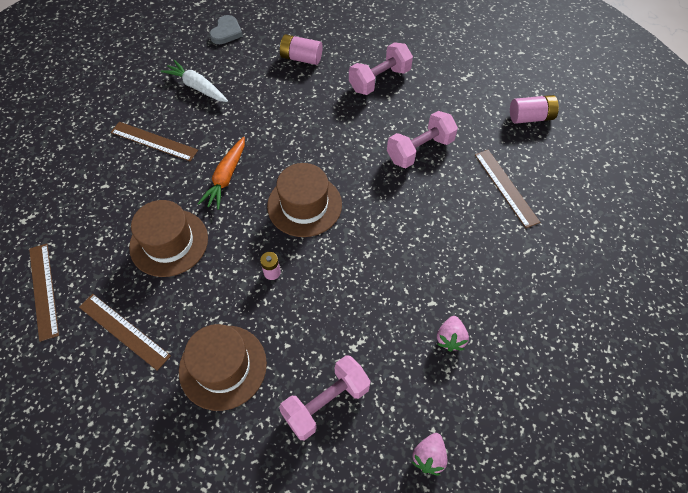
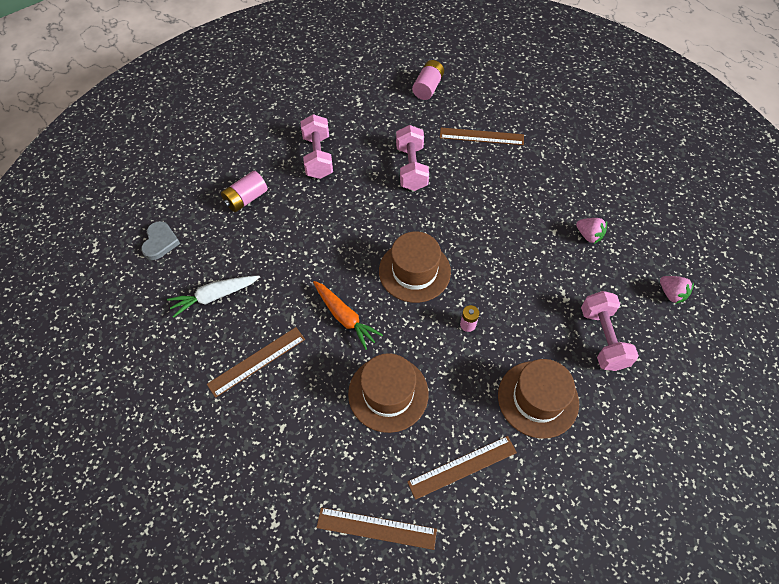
camera: 60 degrees left, 0 degrees up
grey heart [209,15,243,44] -> grey heart turned 45 degrees clockwise [141,221,180,260]

